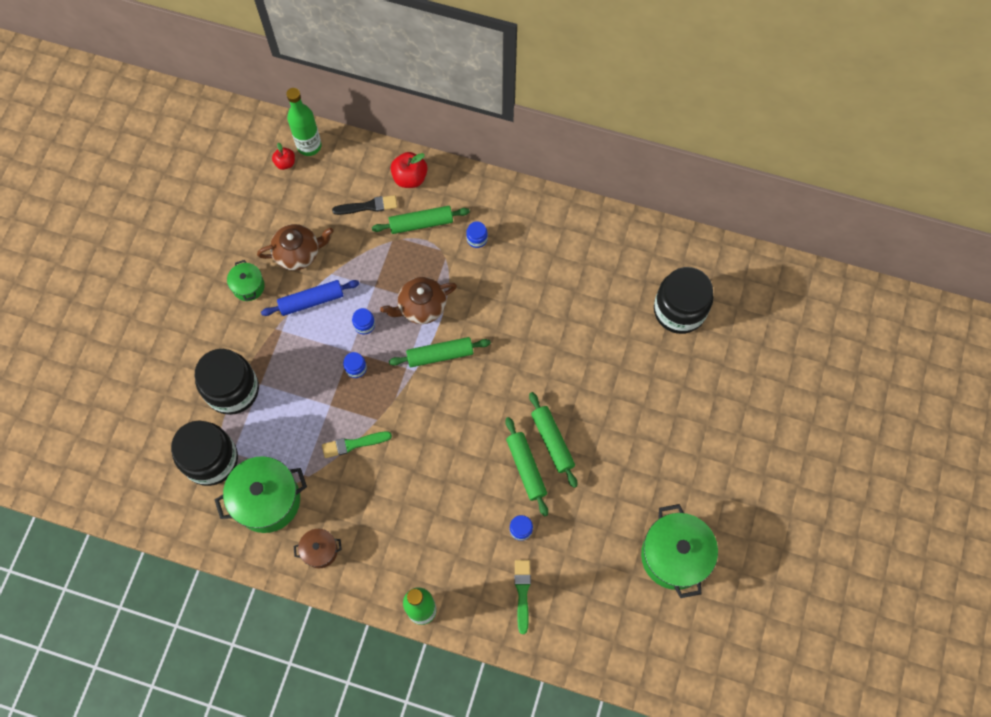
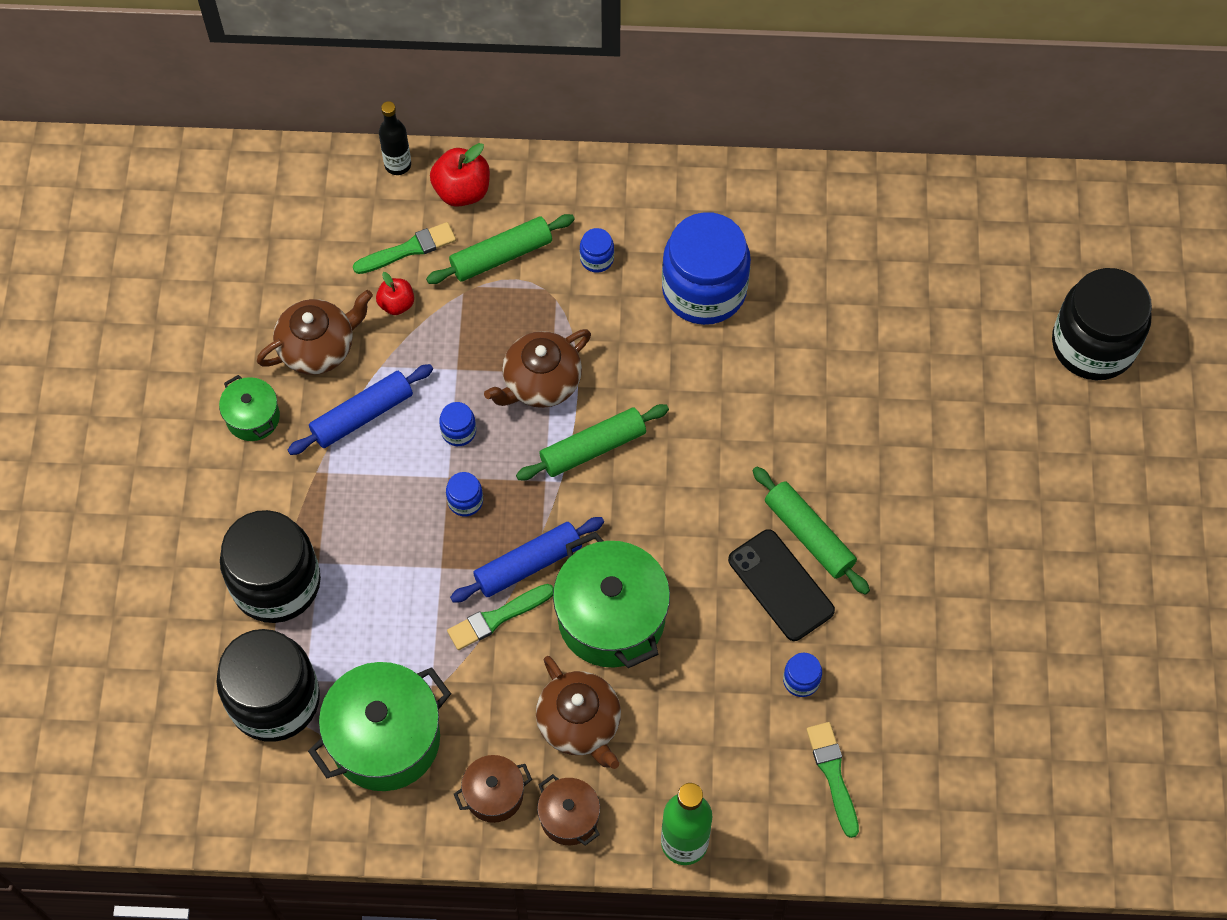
camera: 15 degrees left, 5 degrees down
red apple [272,143,295,170] -> red apple moved to [376,272,414,315]
green bottle [286,88,322,156] -> none
black brush [332,195,397,215] -> green brush [353,222,456,274]
green rolling pin [506,417,548,517] -> black phone [728,529,835,641]
green pot [641,504,718,598] -> green pot moved to [553,531,670,668]
black jar [654,267,714,334] -> black jar moved to [1052,268,1152,380]
none -> black bottle [379,101,411,175]
none -> blue rolling pin [450,517,604,603]
none -> brown teapot [536,656,621,769]
none -> brown pot [537,774,600,846]
none -> blue jar [662,212,751,325]

